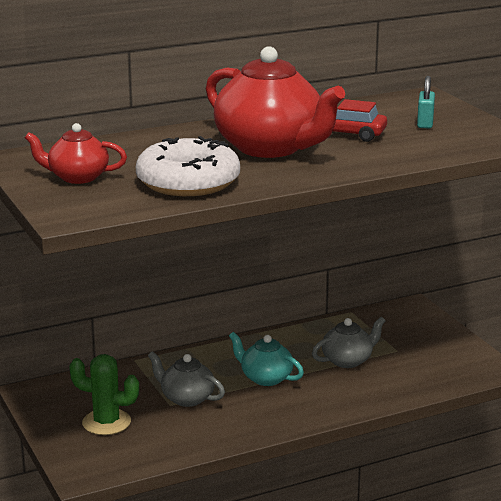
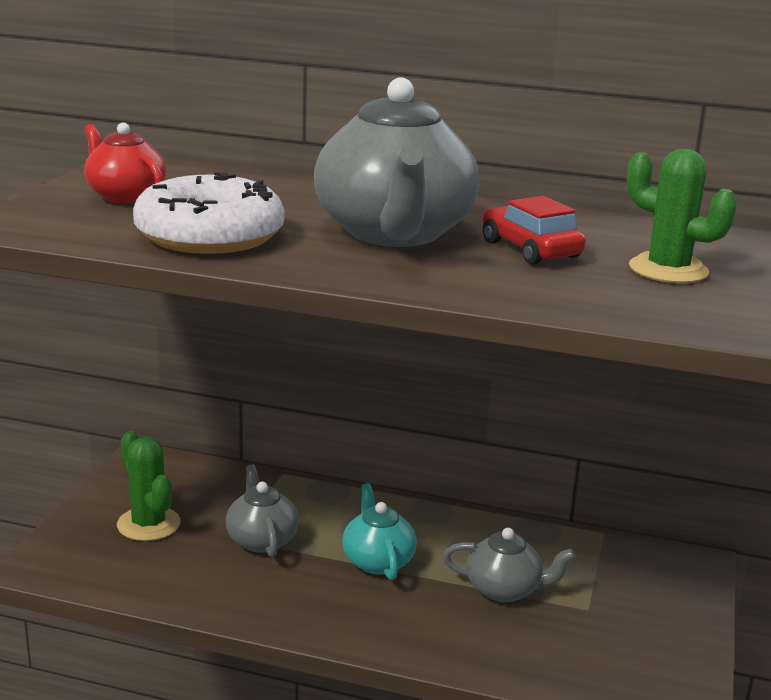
camera: 40 degrees right, 0 degrees up
red teapot [206,46,345,158] -> grey teapot [314,78,479,247]
turquoise padlock [417,76,435,129] -> green cactus [627,149,737,283]

